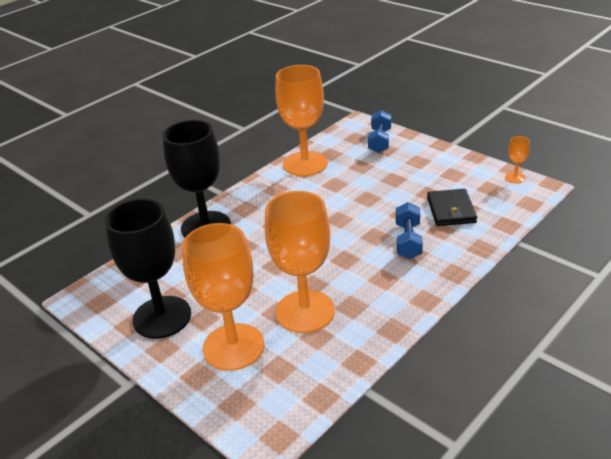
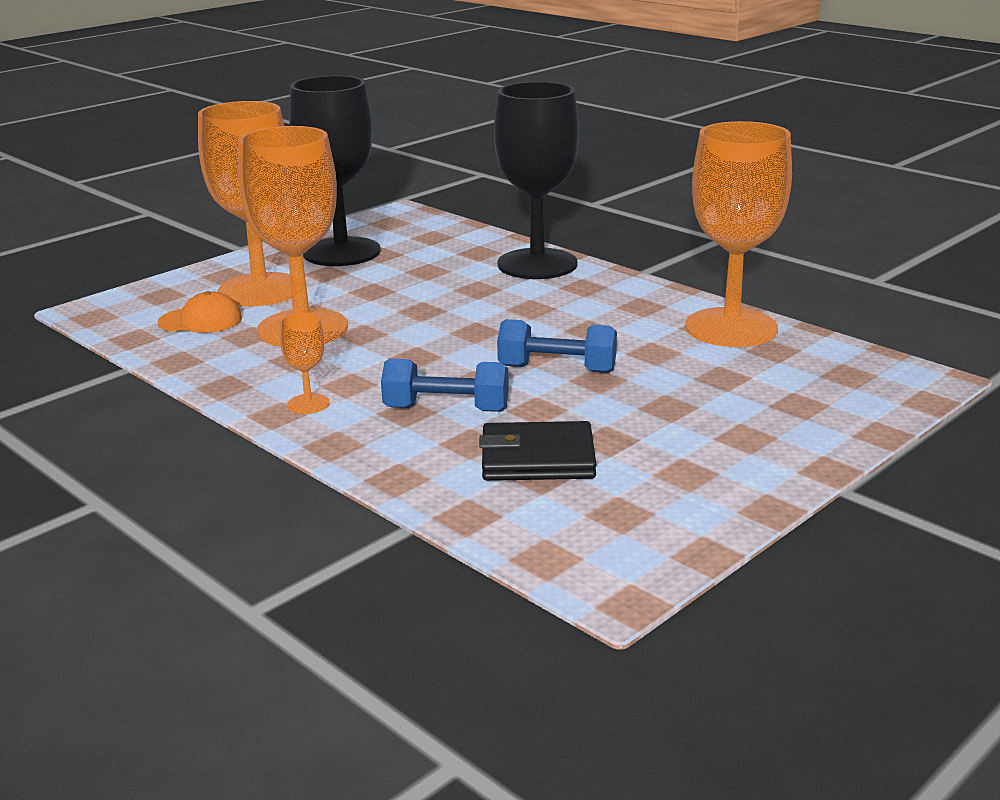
camera: 90 degrees right, 10 degrees down
blue dumbbell [368,110,391,153] -> blue dumbbell moved to [497,319,617,373]
orange goblet [505,136,530,184] -> orange goblet moved to [280,313,330,414]
none -> orange cap [158,291,242,333]

